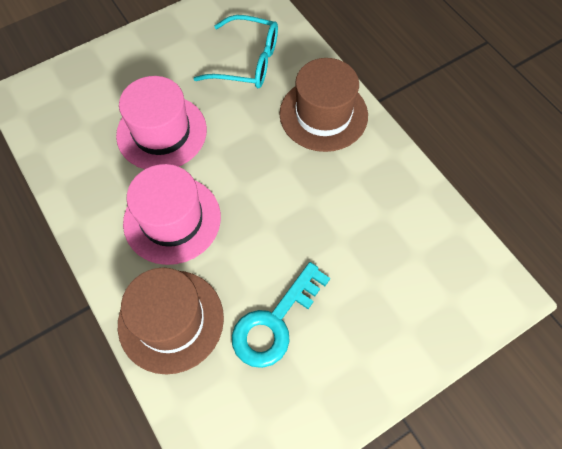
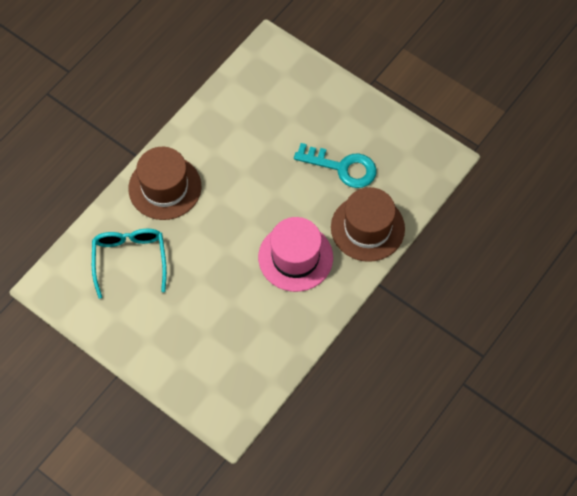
camera: 110 degrees left, 0 degrees up
pink hat [116,76,207,169] -> none

